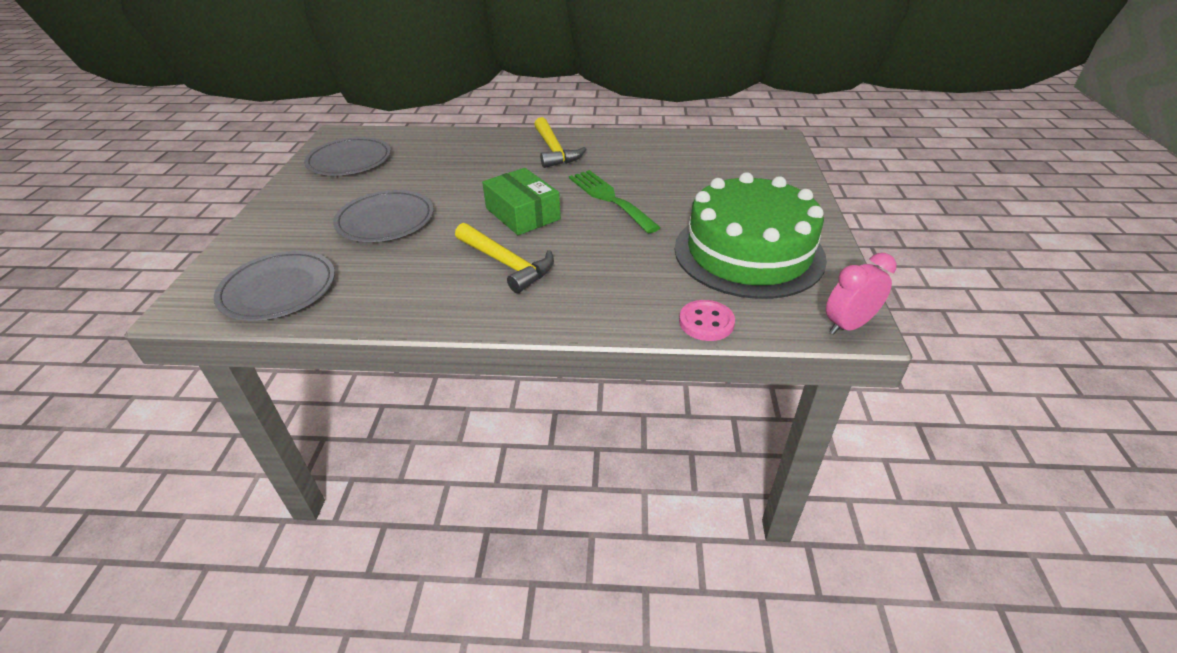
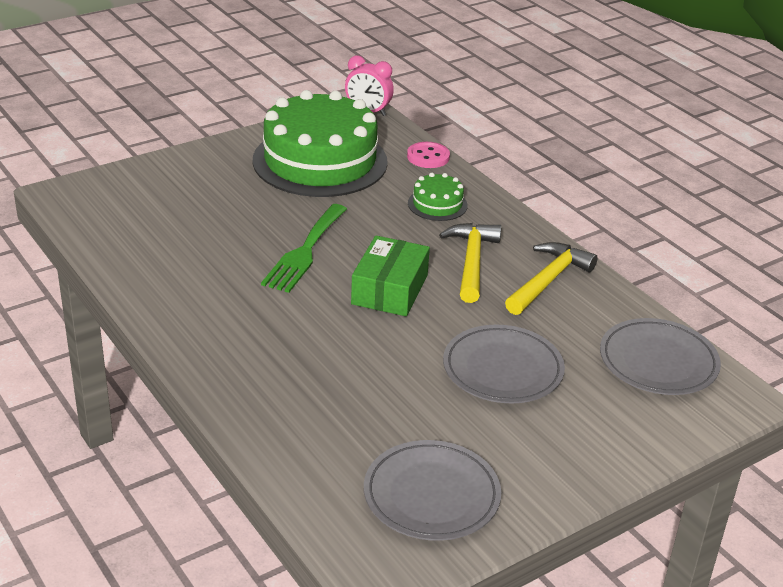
camera: 130 degrees left, 5 degrees down
yellow hammer [534,117,586,168] -> yellow hammer moved to [505,242,598,315]
none -> green cake [408,173,468,221]

